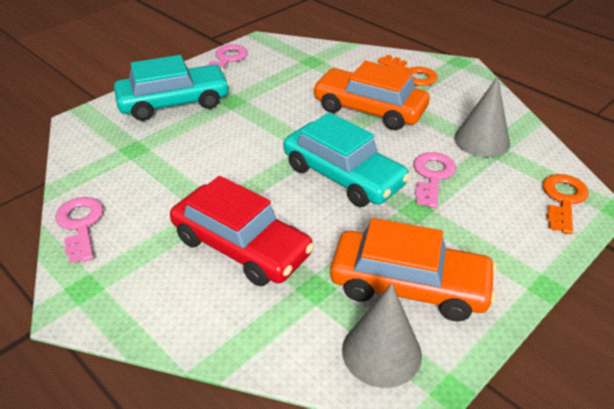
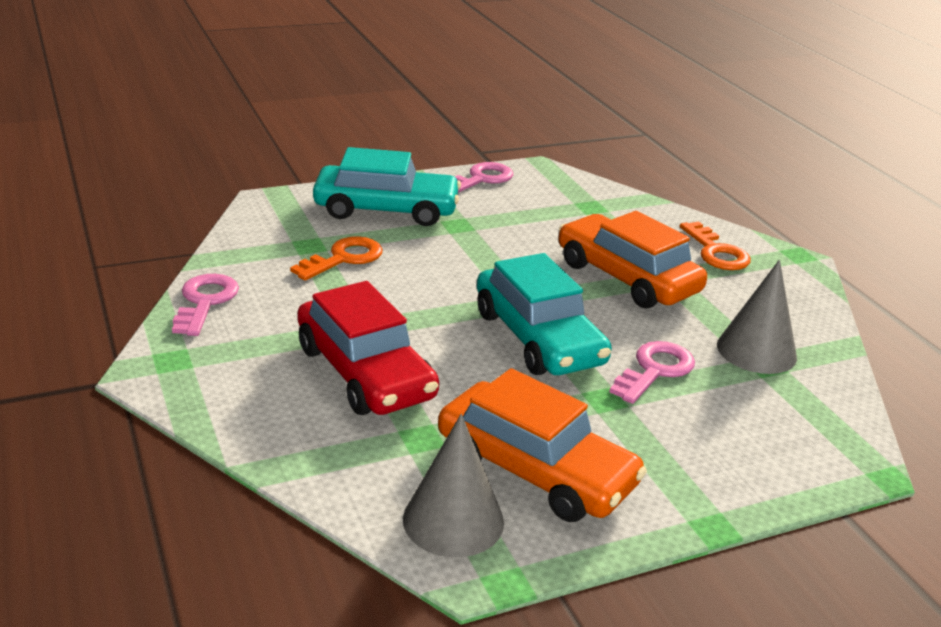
camera: 20 degrees right, 10 degrees down
orange key [543,174,589,234] -> orange key moved to [290,236,383,280]

